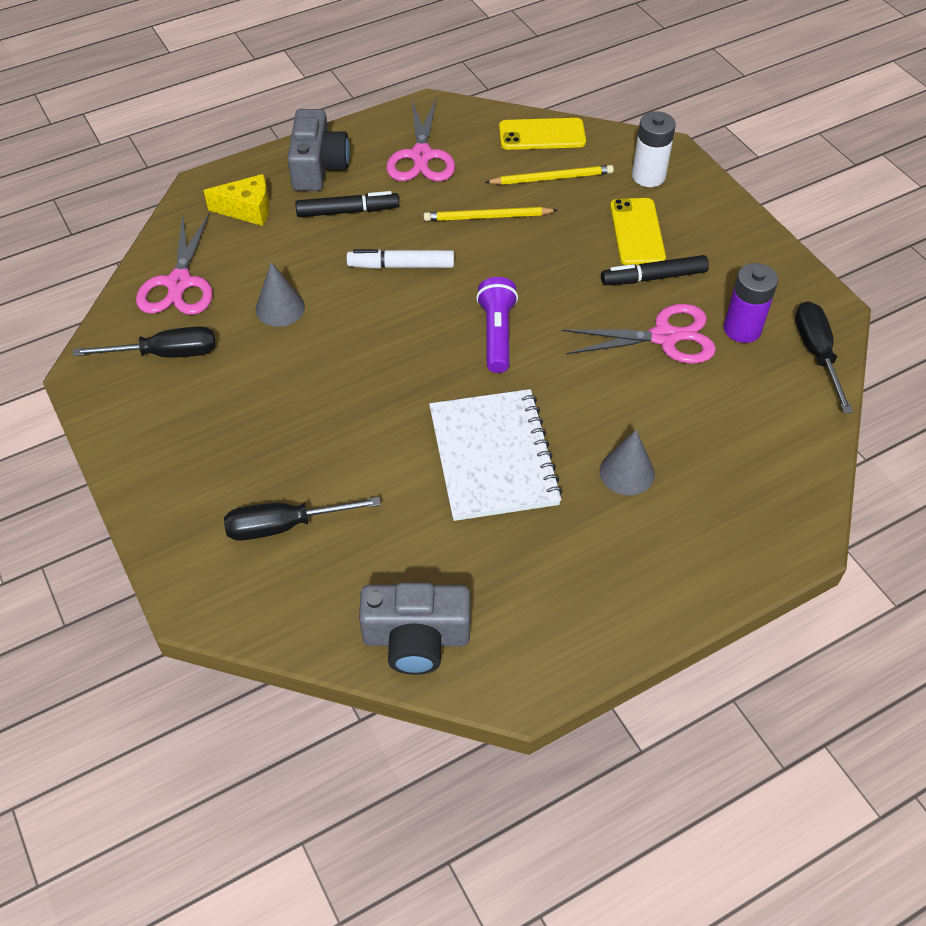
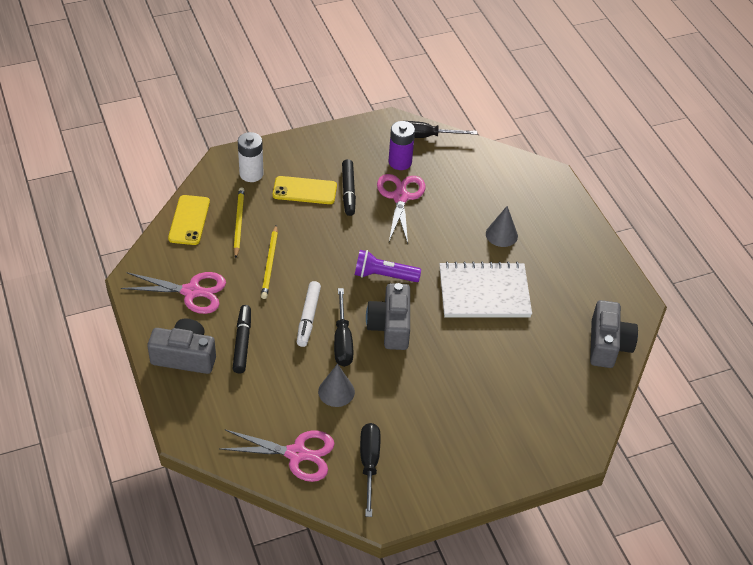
camera: 85 degrees left, 5 degrees down
yellow cheese [204,174,270,226] -> none
black screwdriver [224,497,381,541] -> black screwdriver moved to [334,288,353,367]
none -> grey camera [366,283,410,350]

